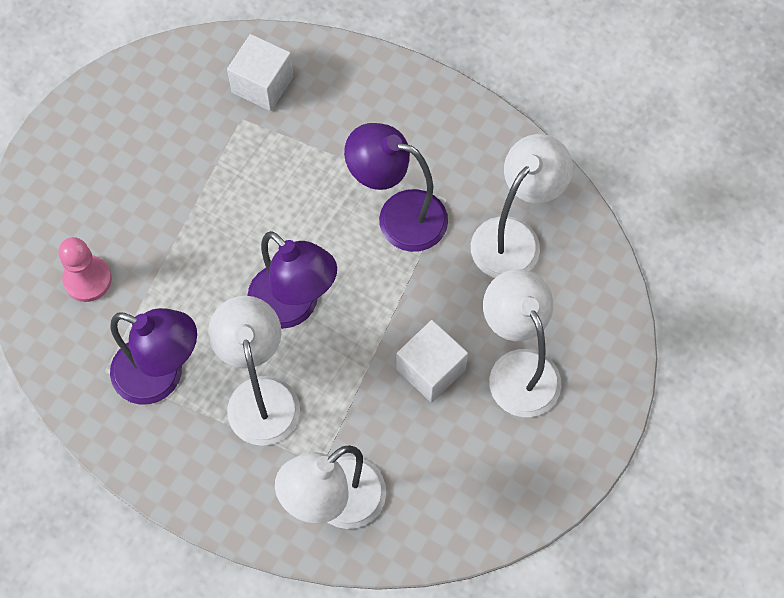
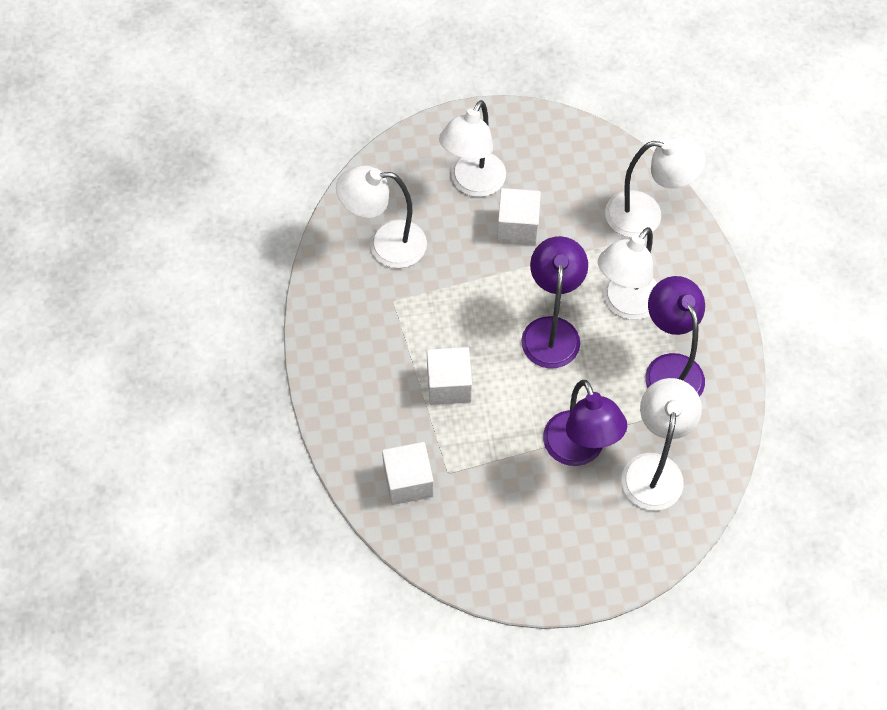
camera: 130 degrees left, 5 degrees down
pink pawn [58,237,112,302] -> white lamp [622,378,702,510]
purple lamp [344,123,448,252] -> purple lamp moved to [543,380,627,466]
none -> white cube [427,347,472,405]

